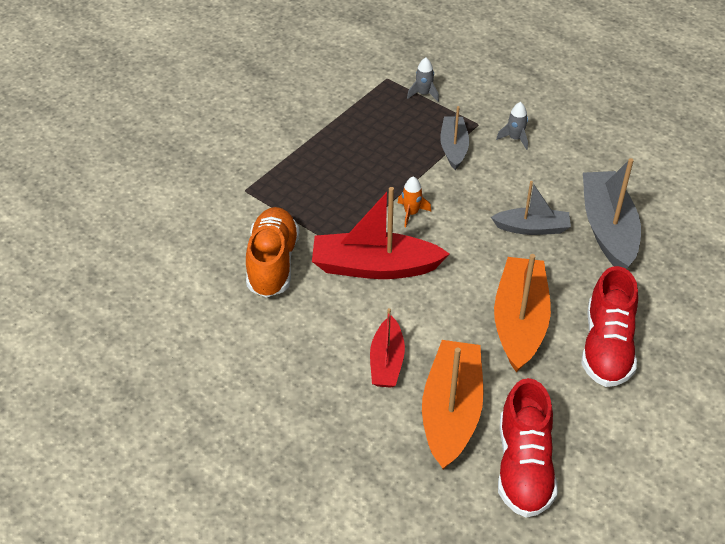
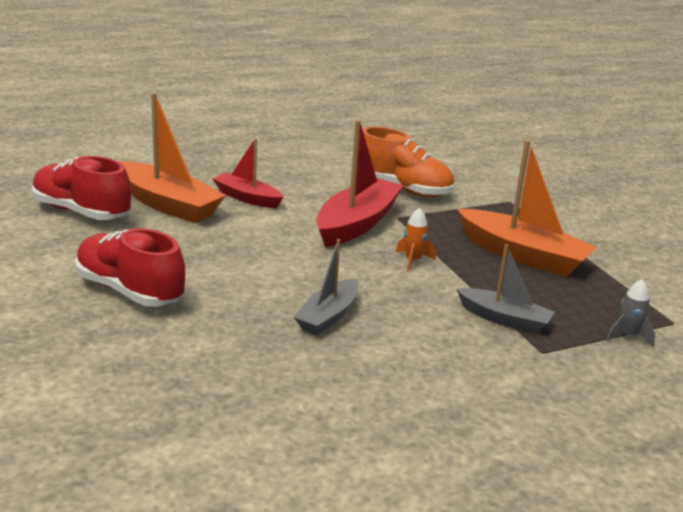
camera: 115 degrees right, 20 degrees down
orange boat [494,254,551,372] -> orange boat moved to [457,140,597,277]
grey rocket [496,102,528,150] -> none
grey boat [583,158,641,269] -> none

